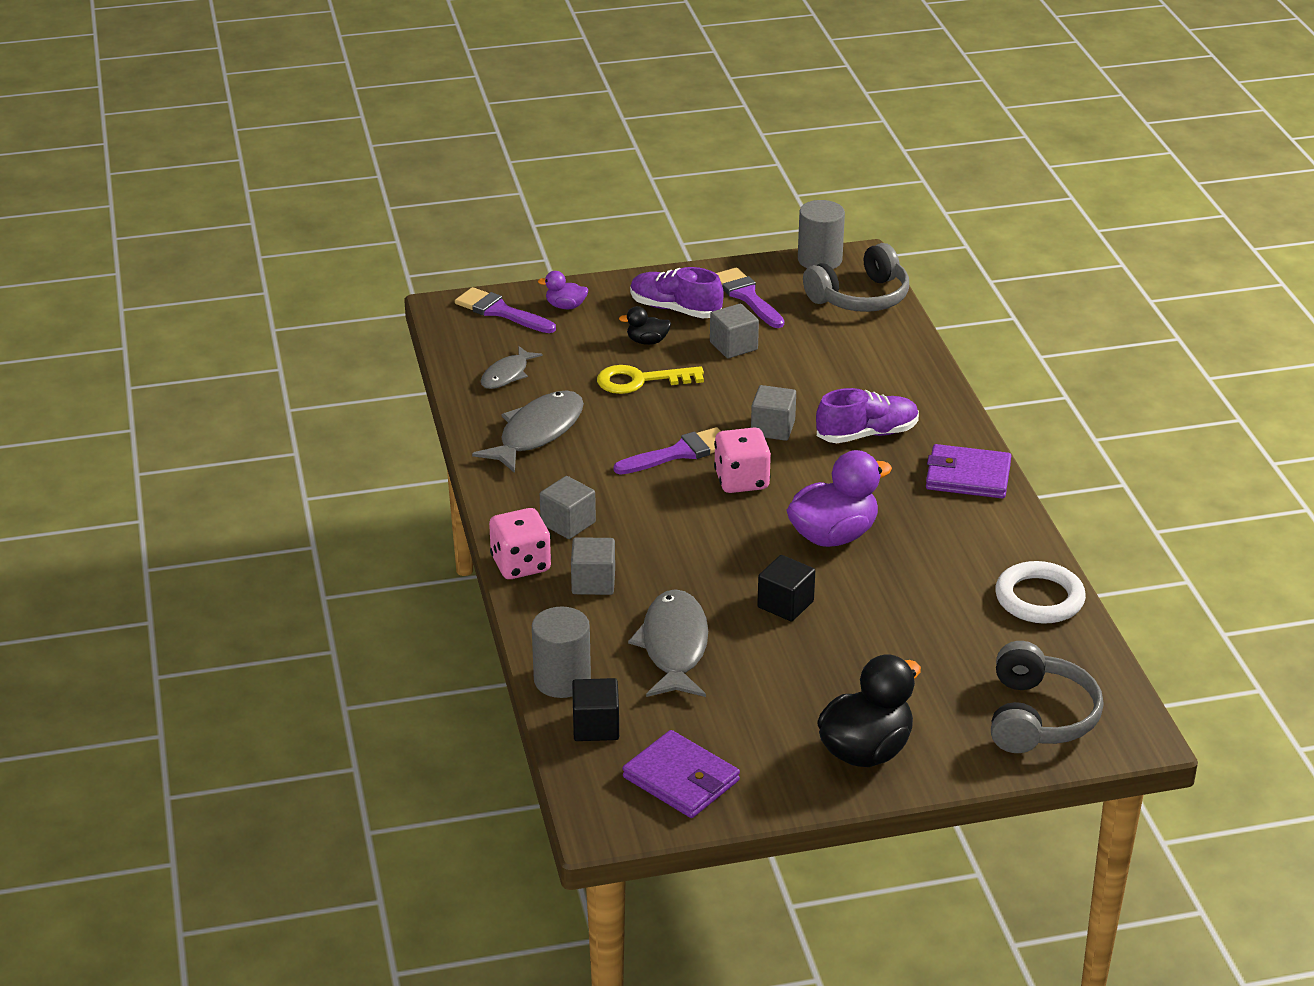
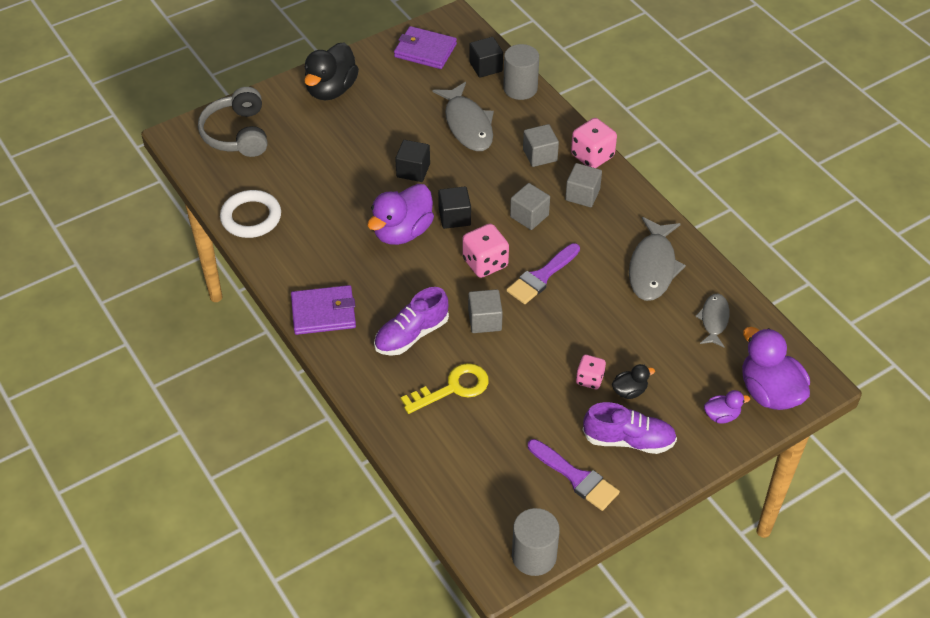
camera: 160 degrees right, 15 degrees up
purple brush [455,287,556,333] -> purple duck [742,327,810,410]
yellow key [597,365,704,394] -> yellow key moved to [401,363,489,414]
grey cube [710,304,759,358] -> grey cube moved to [510,183,550,230]
grey headphones [803,243,909,312] -> none
none -> black cube [438,186,471,229]
none -> pink dice [576,355,606,389]

